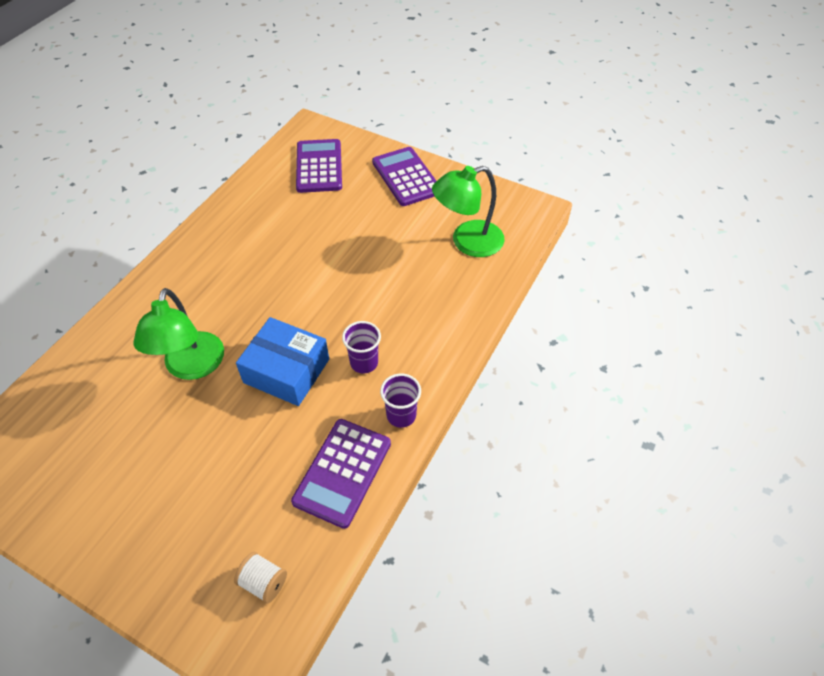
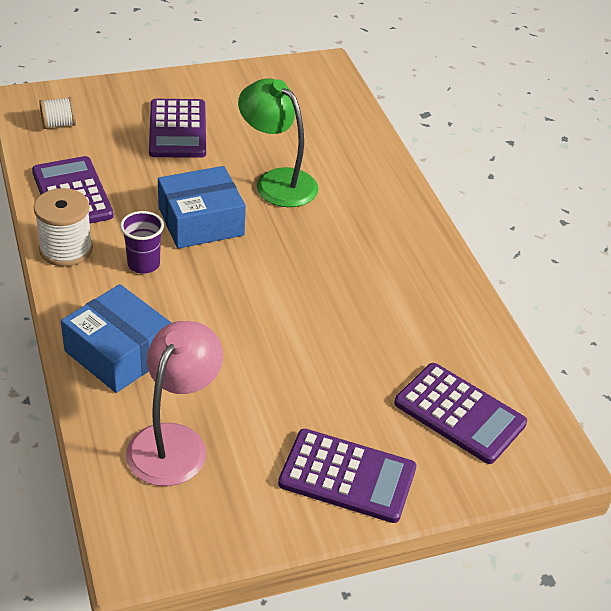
camera: 130 degrees right, 10 degrees down
purple cup [380,374,421,428] -> white spool [34,188,93,267]
green lamp [432,166,505,257] -> pink lamp [126,321,223,486]
none -> blue box [61,284,172,393]
none -> purple calculator [149,99,206,158]

